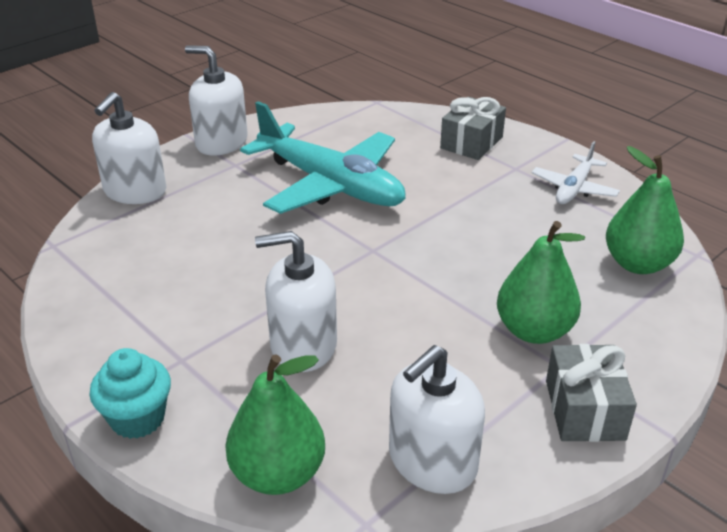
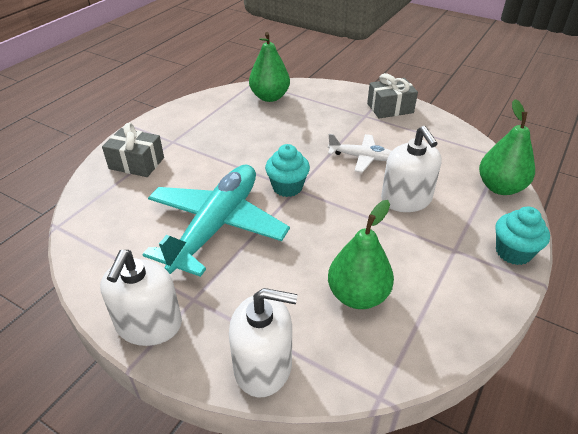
camera: 105 degrees left, 5 degrees up
white soap dispenser [389,345,485,494] -> none
green pear [497,221,585,344] -> green pear moved to [328,200,394,309]
white plane [532,141,620,204] -> white plane moved to [328,134,392,173]
none -> turquoise cupcake [265,144,310,197]

